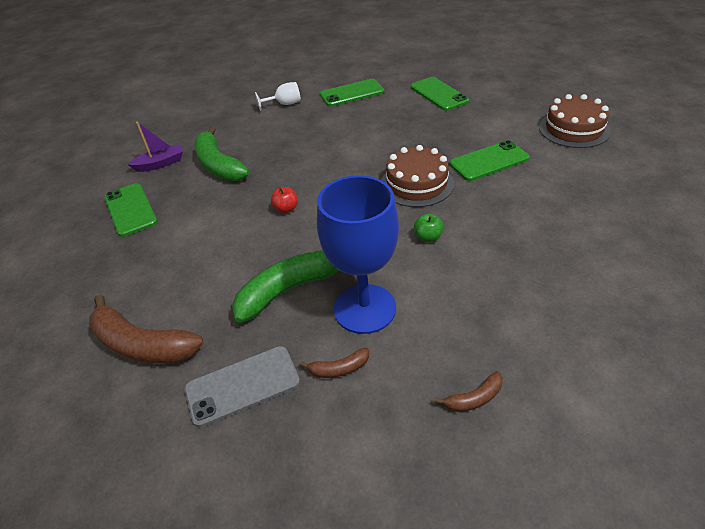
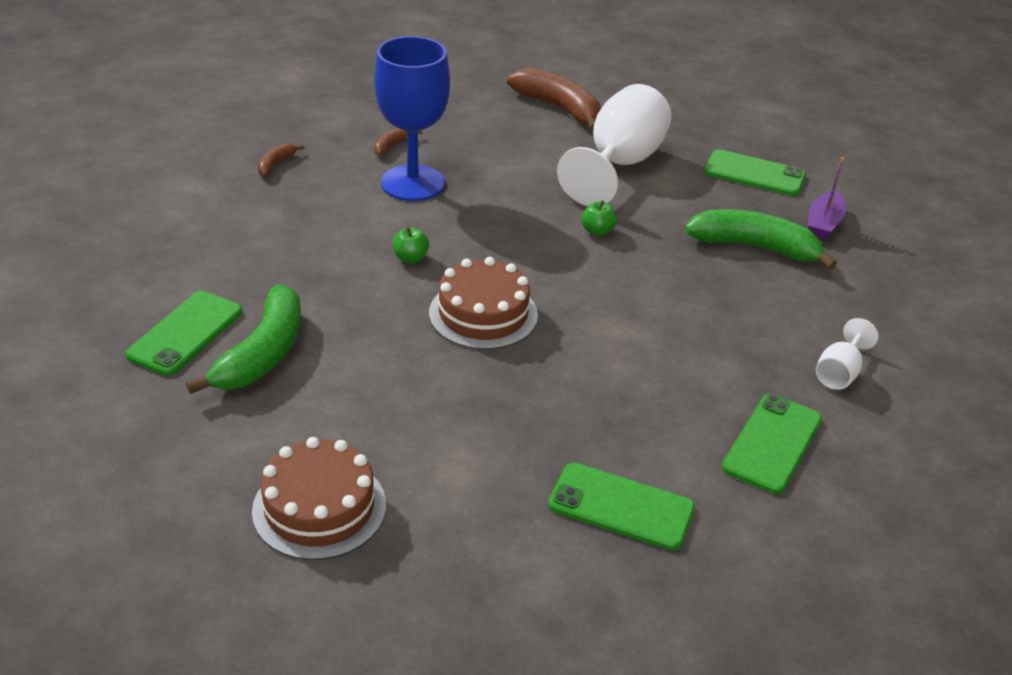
camera: 135 degrees right, 5 degrees down
brown banana [89,295,203,364] -> brown banana turned 60 degrees clockwise [507,68,601,132]
grey phone [184,346,300,427] -> none
green banana [232,251,340,323] -> green banana moved to [186,285,301,394]
red apple [271,187,298,213] -> green apple [581,201,617,236]
green phone [450,140,530,181] -> green phone moved to [125,291,242,376]
none -> white goblet [557,84,672,206]

